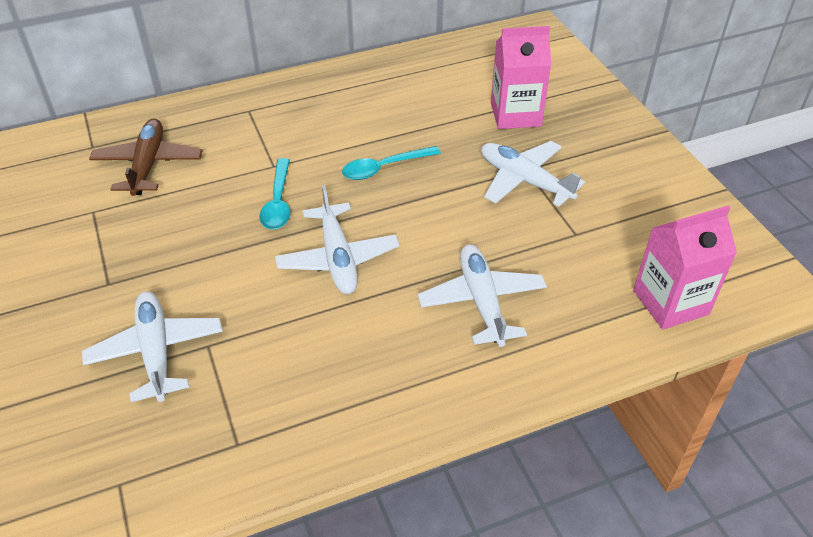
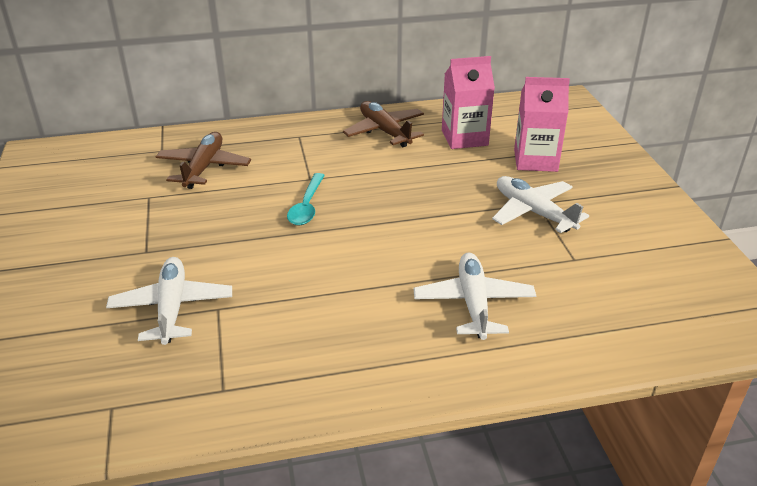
camera: 10 degrees right, 10 degrees down
white plane [275,185,400,294] -> none
turquoise spoon [342,146,441,180] -> none
pink carton [633,206,737,329] -> pink carton moved to [442,56,495,149]
none -> brown plane [343,101,424,147]

